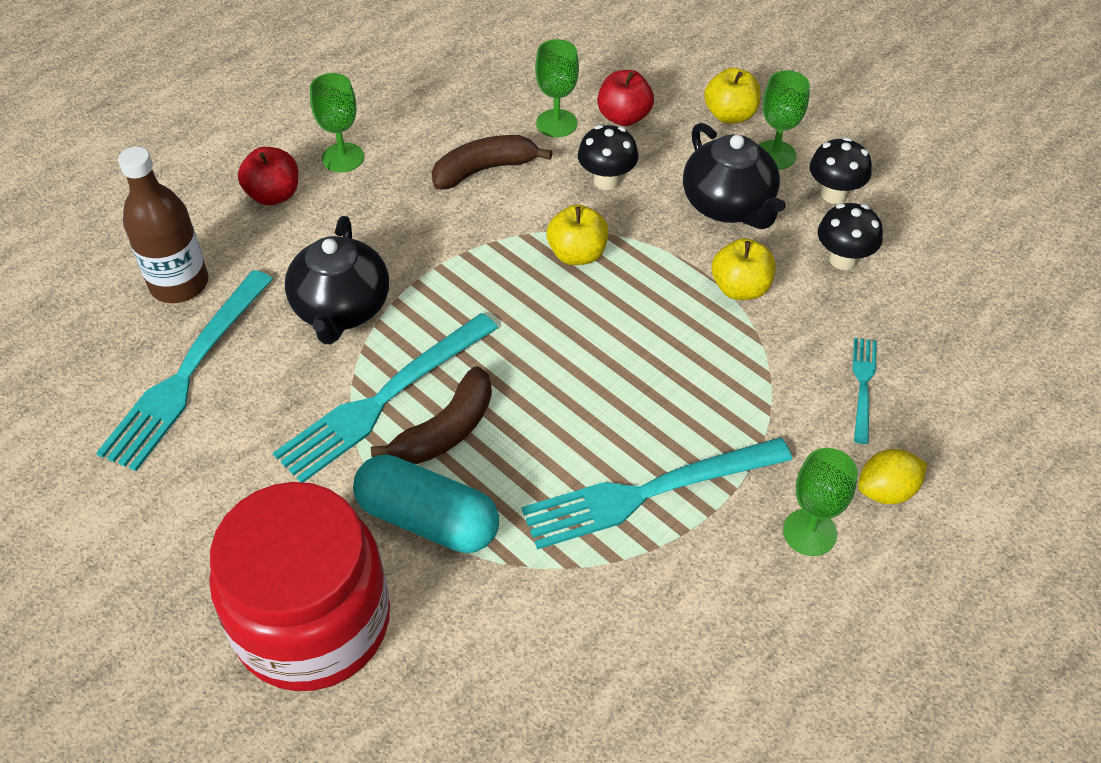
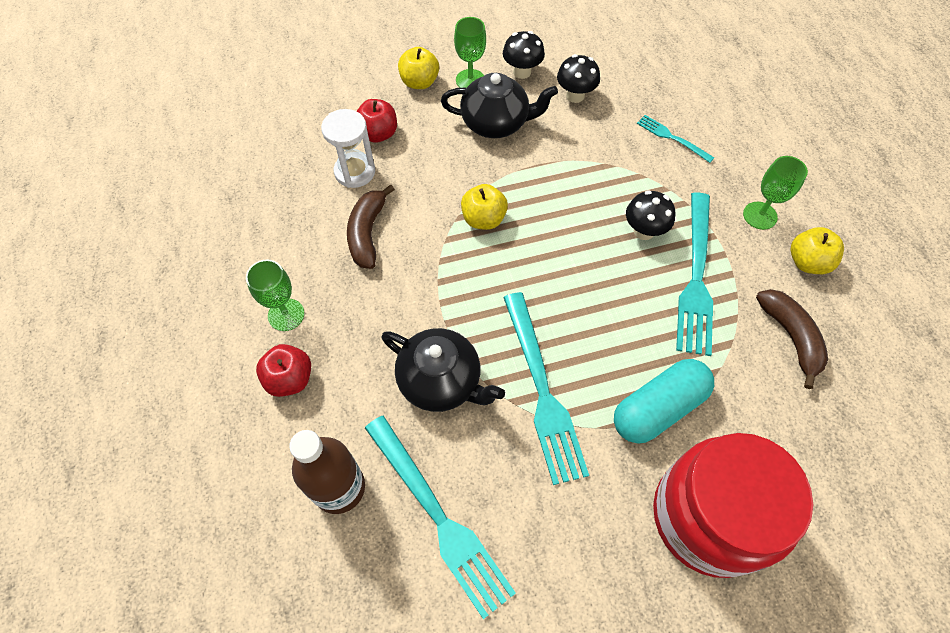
camera: 60 degrees left, 10 degrees up
brown banana [371,366,492,464] -> brown banana moved to [756,289,828,389]
green goblet [535,39,579,137] -> white hourglass [321,109,375,188]
black mushroom [578,125,638,190] -> black mushroom moved to [626,190,675,240]
yellow apple [711,238,776,300] -> yellow apple moved to [791,227,844,274]
yellow lemon [858,449,927,504] -> none

